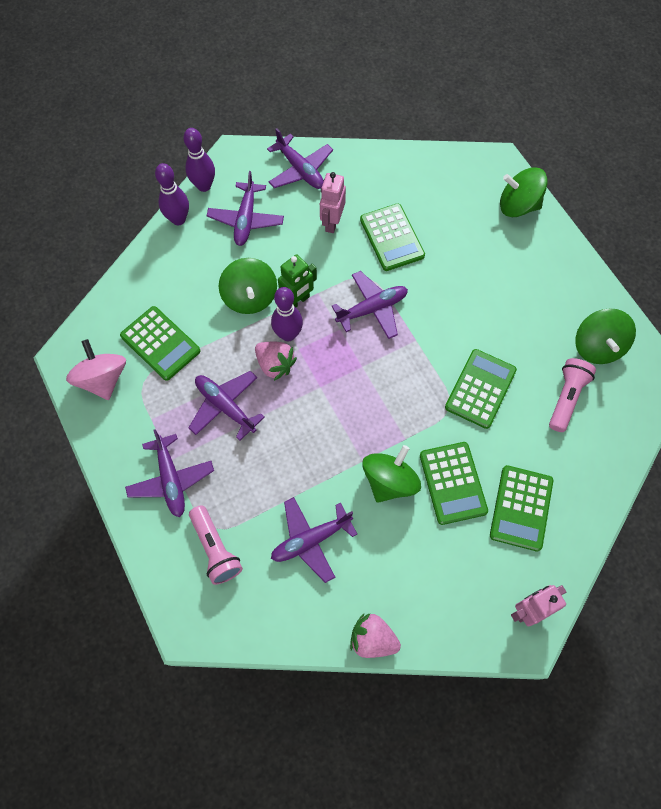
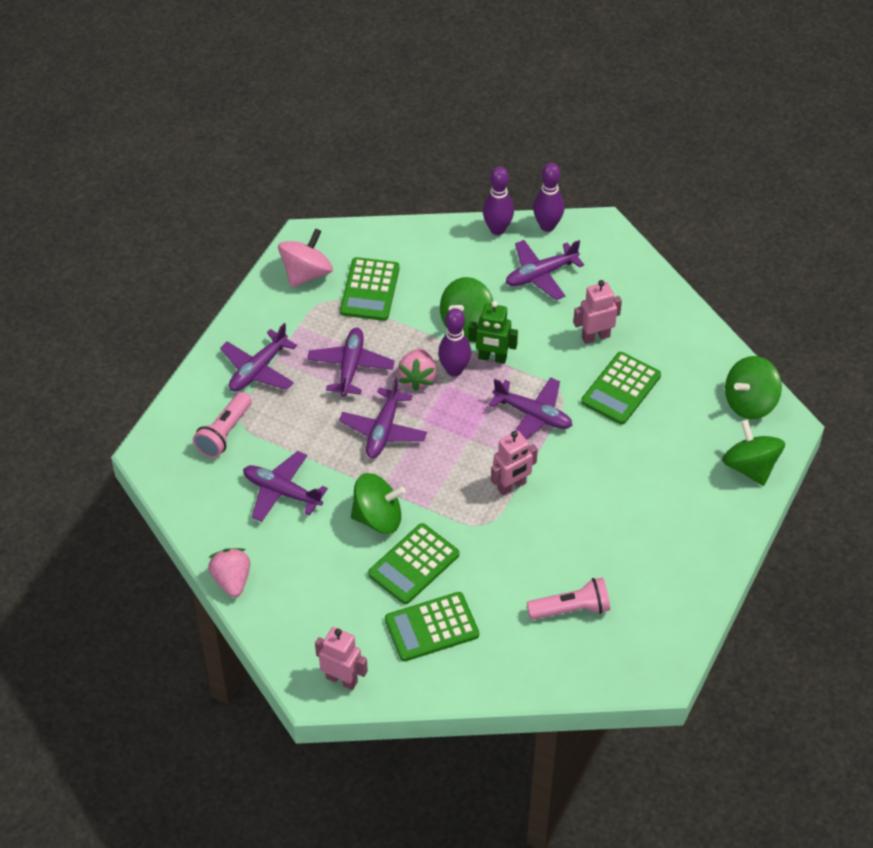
camera: 55 degrees right, 15 degrees down
purple plane [267,128,333,189] -> purple plane moved to [339,377,427,458]
green calculator [445,349,517,429] -> none
green spinning top [575,309,636,364] -> green spinning top moved to [725,356,782,419]
none -> pink robot [491,431,538,495]

